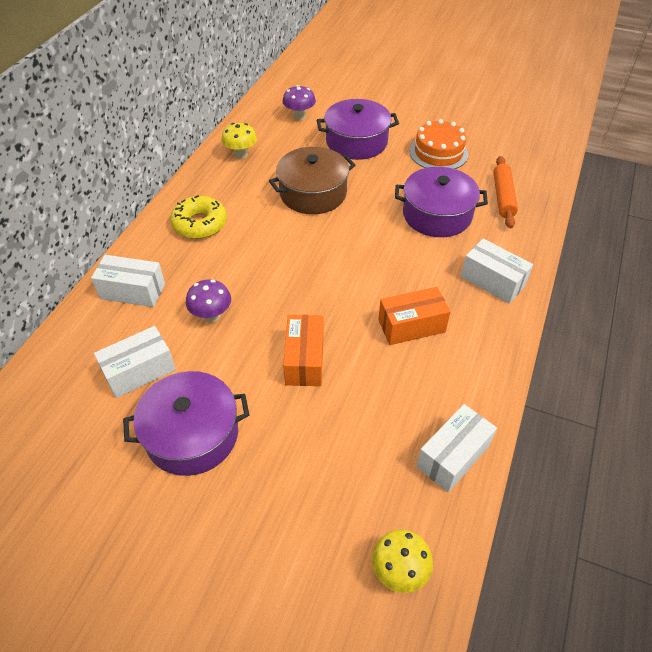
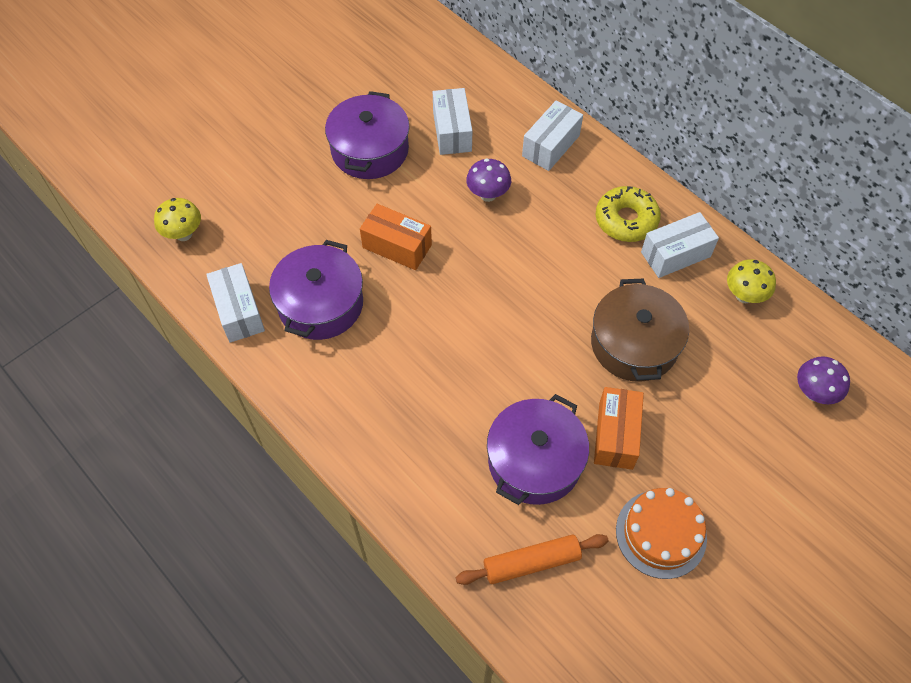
camera: 115 degrees right, 10 degrees up
purple pot [317,99,399,160] -> purple pot moved to [269,240,363,340]
orange box [378,287,451,345] -> orange box moved to [594,387,644,470]
white box [461,239,533,304] -> white box moved to [641,212,719,278]
orange rolling pin [493,156,518,228] -> orange rolling pin turned 45 degrees counterclockwise [456,534,609,585]

